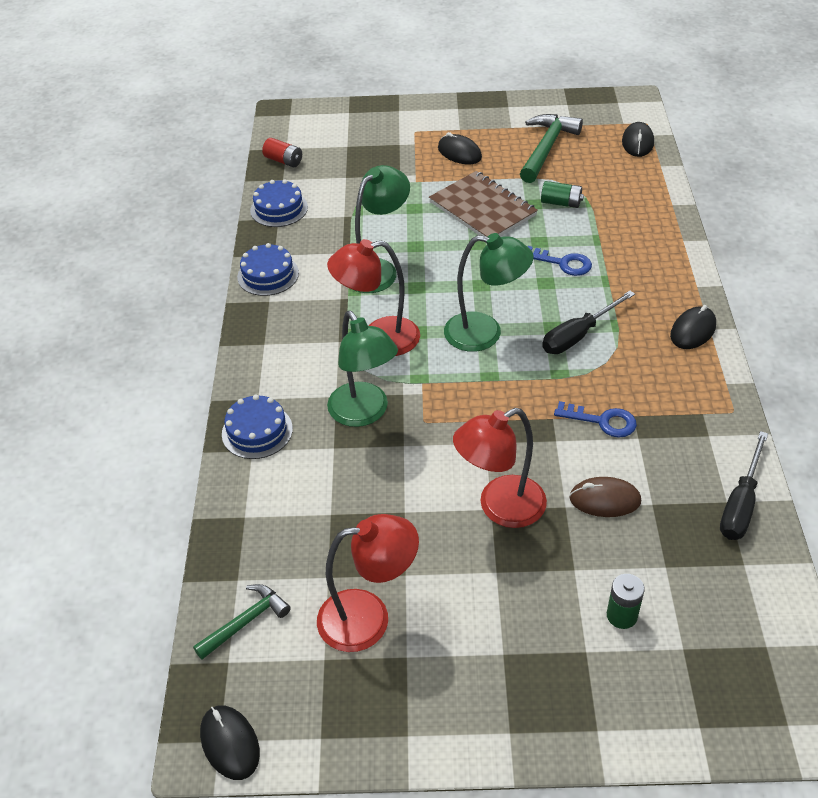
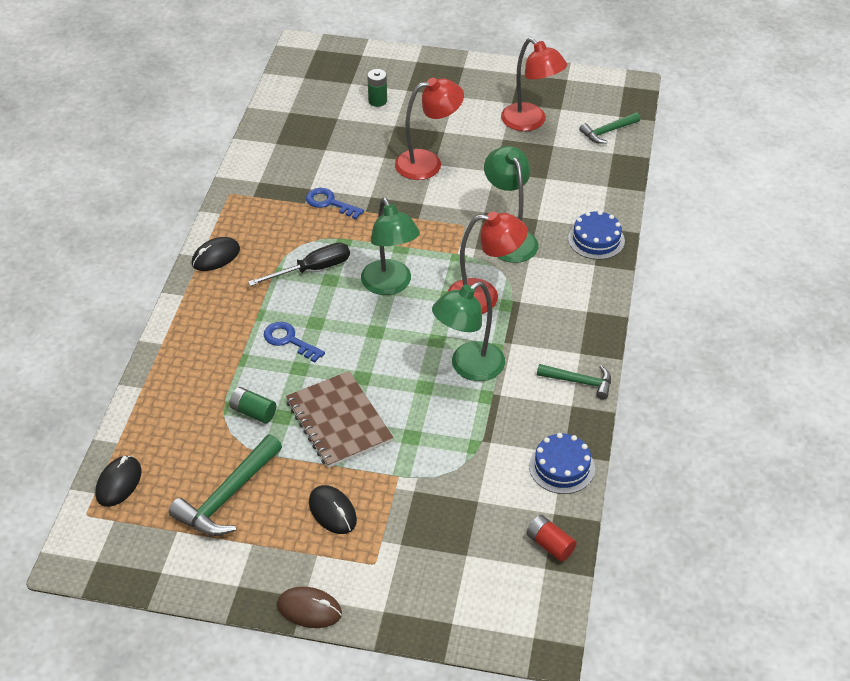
camera: 170 degrees left, 0 degrees up
black mouse [200,705,260,780] -> none
blue cake [237,243,299,296] -> green hammer [537,364,611,400]
red lamp [317,514,419,652] -> red lamp turned 135 degrees counterclockwise [501,38,567,131]
green lamp [444,233,534,352] -> green lamp turned 135 degrees counterclockwise [361,198,420,295]
brown mouse [569,477,641,517] -> brown mouse moved to [277,587,342,628]
black screwdriver [720,431,768,540] -> none

